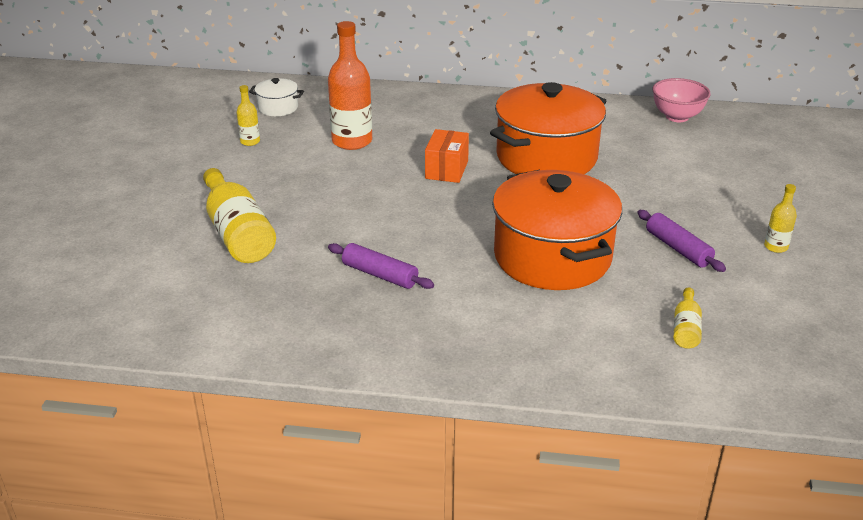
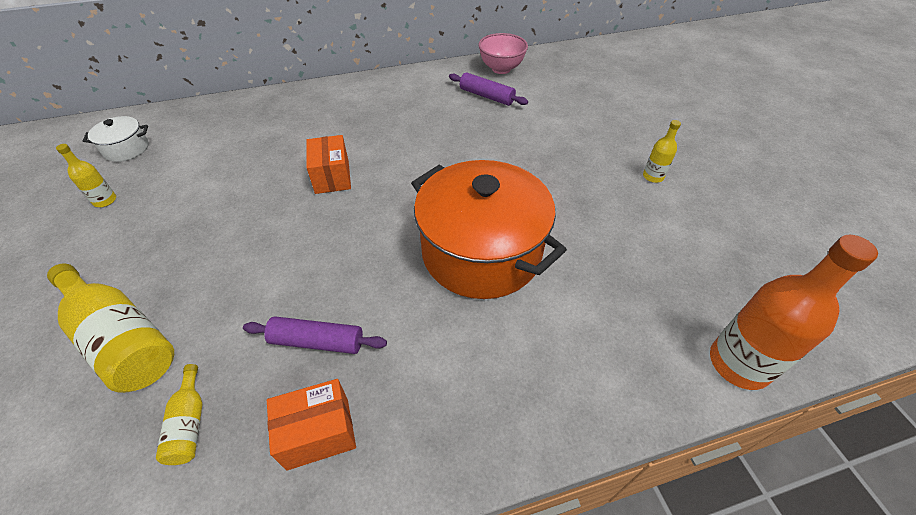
camera: 25 degrees left, 15 degrees up
orange bottle [328,21,372,150] -> orange bottle moved to [710,235,878,390]
orange pot [490,82,606,174] -> none
purple rolling pin [637,210,726,272] -> purple rolling pin moved to [449,72,528,106]
yellow bottle [674,288,702,349] -> yellow bottle moved to [156,364,203,465]
none -> orange box [267,379,356,471]

